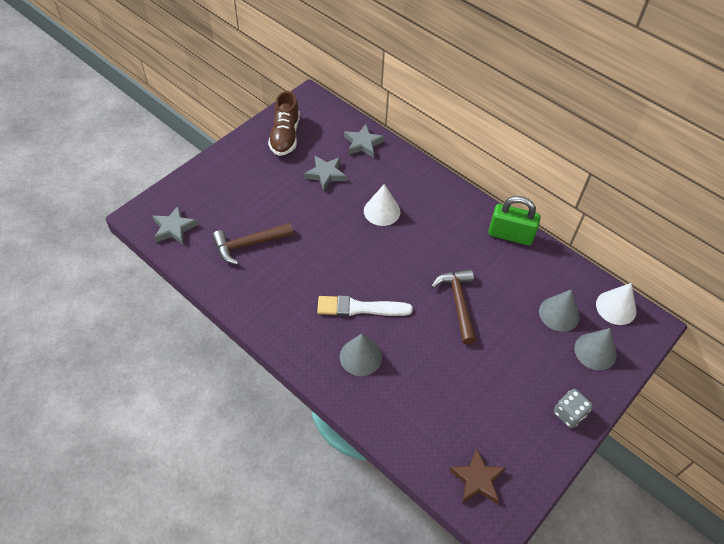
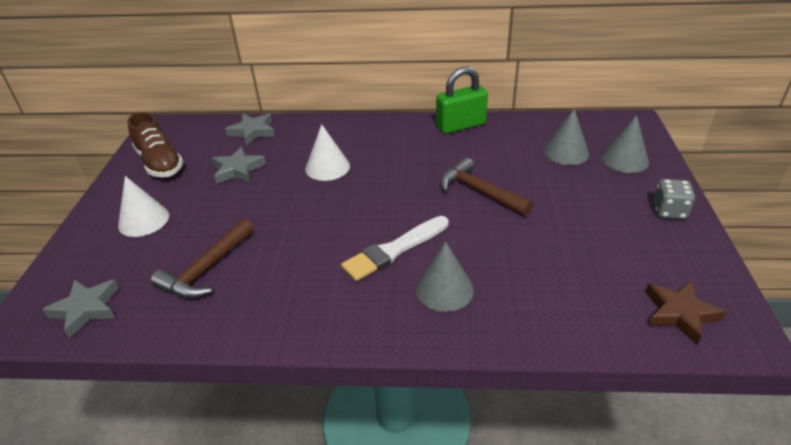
camera: 35 degrees left, 15 degrees down
white cone [596,283,637,325] -> white cone moved to [118,176,169,237]

